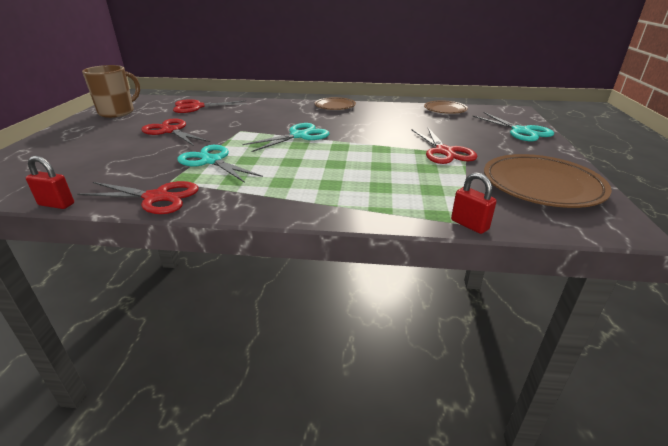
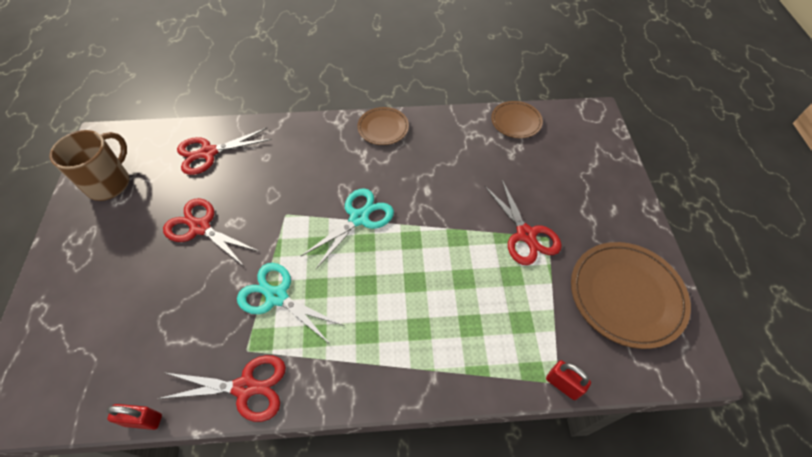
camera: 10 degrees left, 25 degrees up
turquoise scissors [472,112,554,141] -> none

